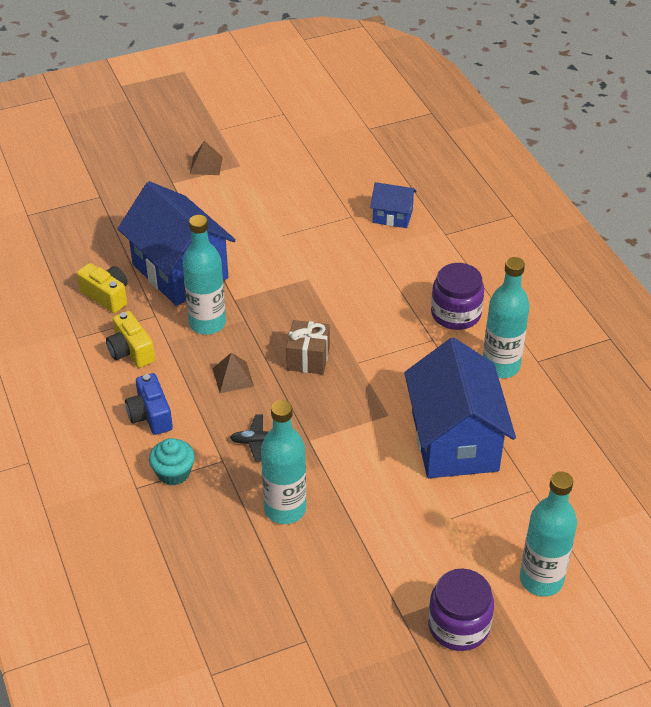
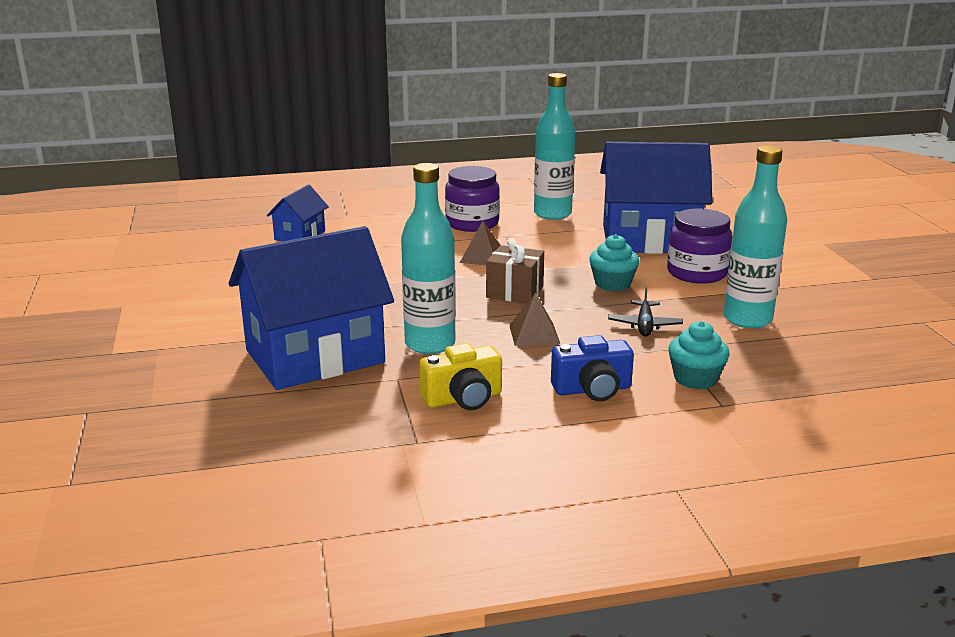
camera: 80 degrees left, 20 degrees down
yellow camera [77,263,128,313] -> none
brown pyramid [190,141,223,175] -> brown pyramid moved to [460,221,500,265]
purple jar [428,568,494,651] -> purple jar moved to [667,209,733,284]
turquoise bottle [520,471,577,597] -> none
none -> turquoise cupcake [589,234,639,291]

